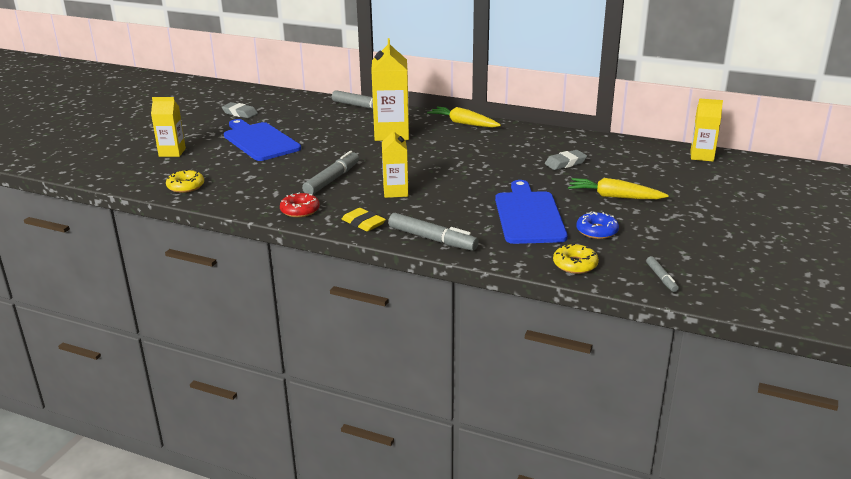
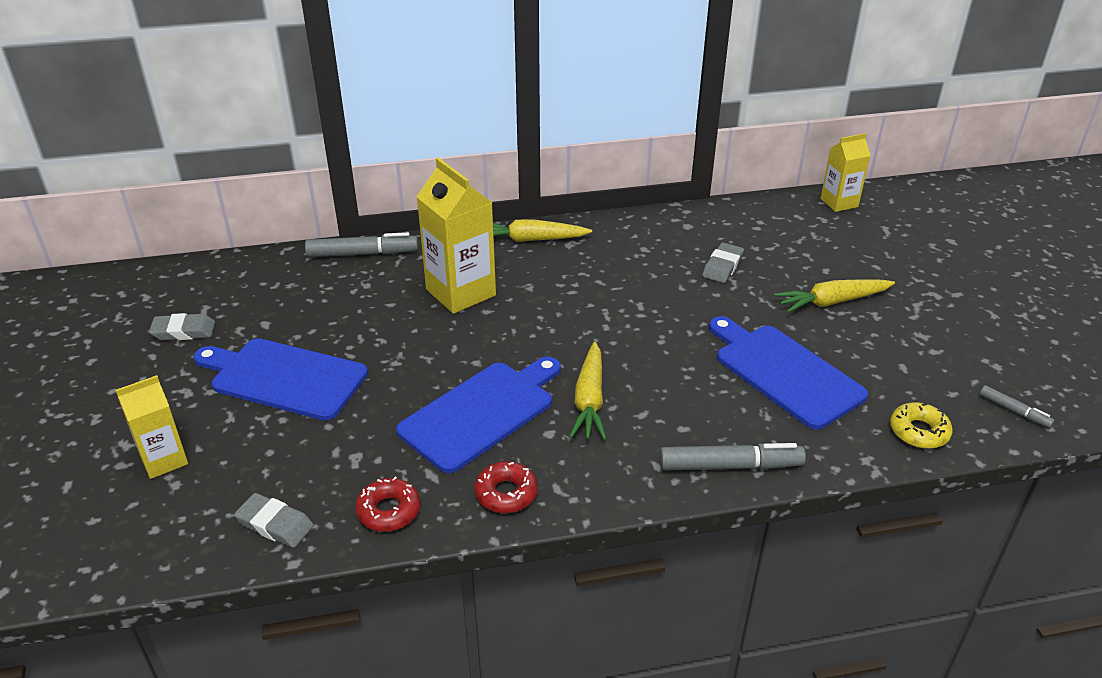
camera: 35 degrees left, 10 degrees up
yellow donut [166,169,204,193] -> grey eraser [234,493,314,548]
grey marker [302,151,359,195] -> blue cutting board [396,357,561,473]
yellow eraser [341,208,386,231] -> none
yellow carton [382,127,408,198] -> yellow carrot [569,342,607,440]
blue donut [576,212,619,239] -> none
none -> red donut [355,476,421,532]

